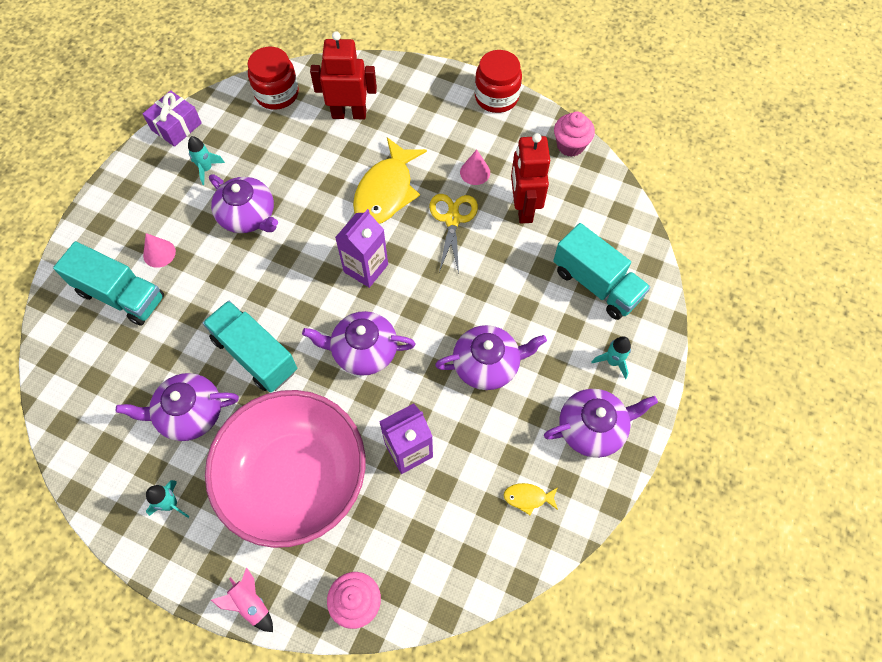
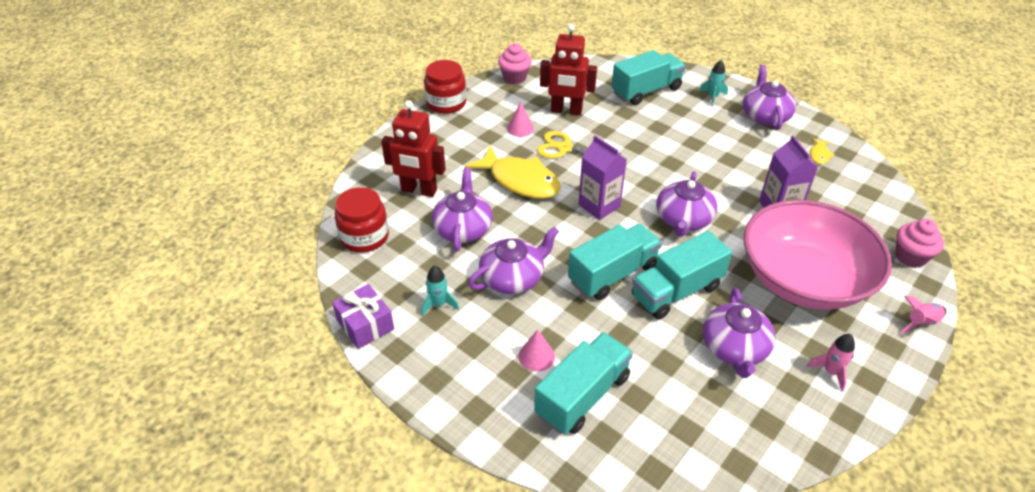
camera: 75 degrees left, 20 degrees down
turquoise rocket [146,480,190,518] -> pink rocket [807,334,855,391]
red robot [310,31,377,119] -> red robot turned 90 degrees counterclockwise [381,100,446,197]
purple teapot [435,325,547,390] -> purple teapot moved to [432,168,493,252]
none -> turquoise truck [568,224,662,300]

